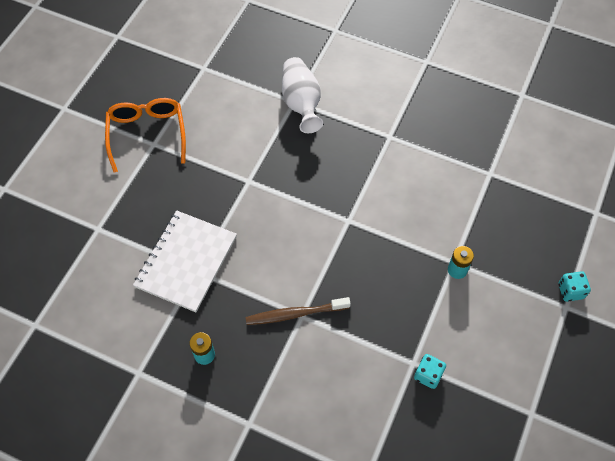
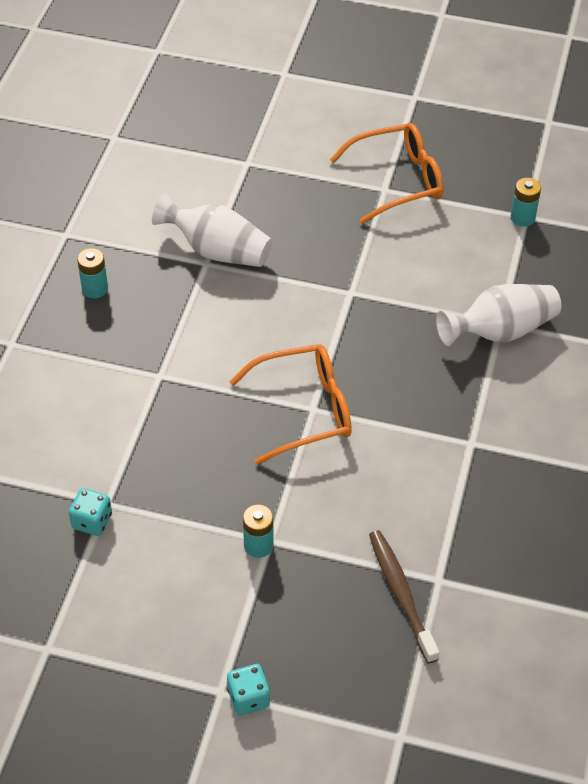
camera: 80 degrees right, 10 degrees down
white notebook [133,210,237,312] -> white vase [152,193,272,267]
brown toothbrush [246,297,351,325] -> brown toothbrush moved to [369,530,440,664]
none -> orange glasses [229,344,352,465]
none -> turquoise battery [511,178,541,227]

